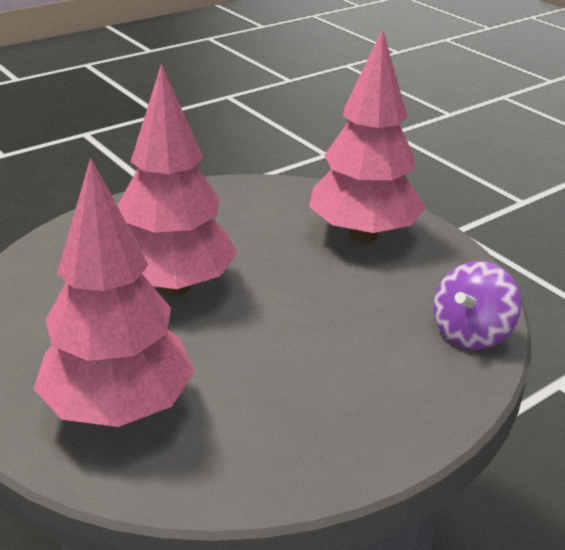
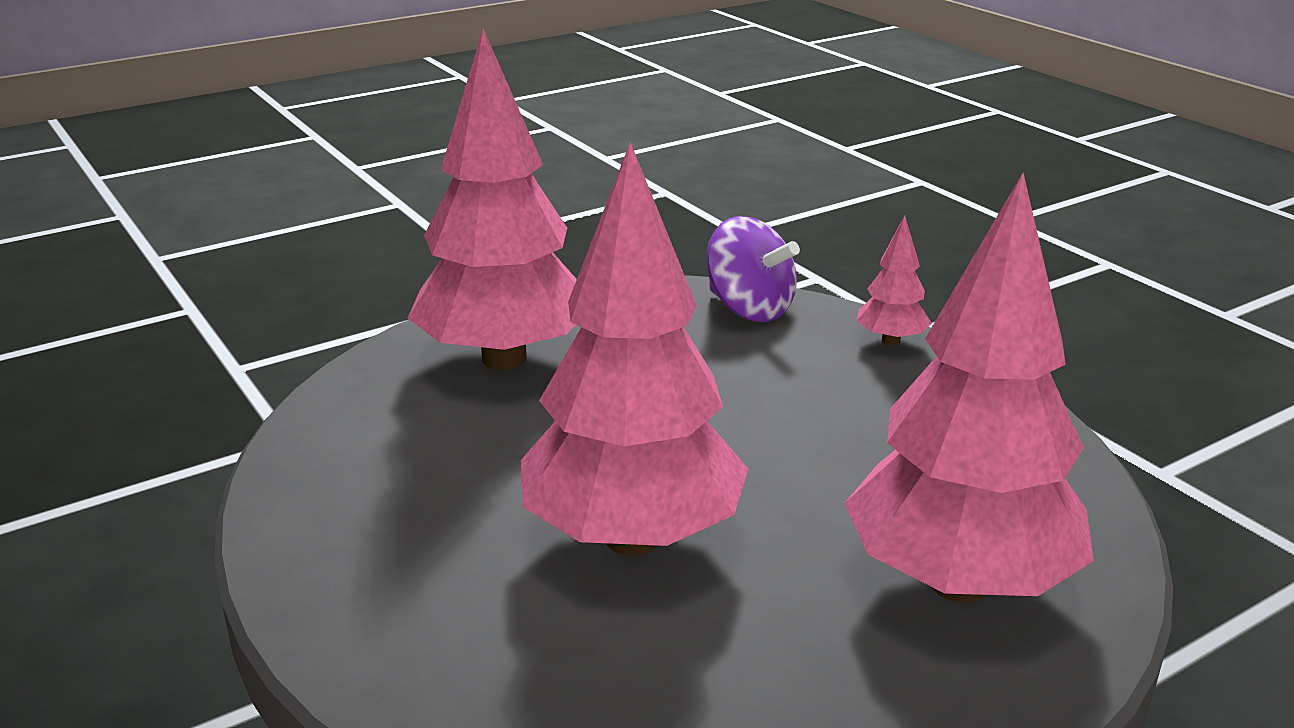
camera: 85 degrees left, 5 degrees down
none -> pink tree [857,216,932,346]

